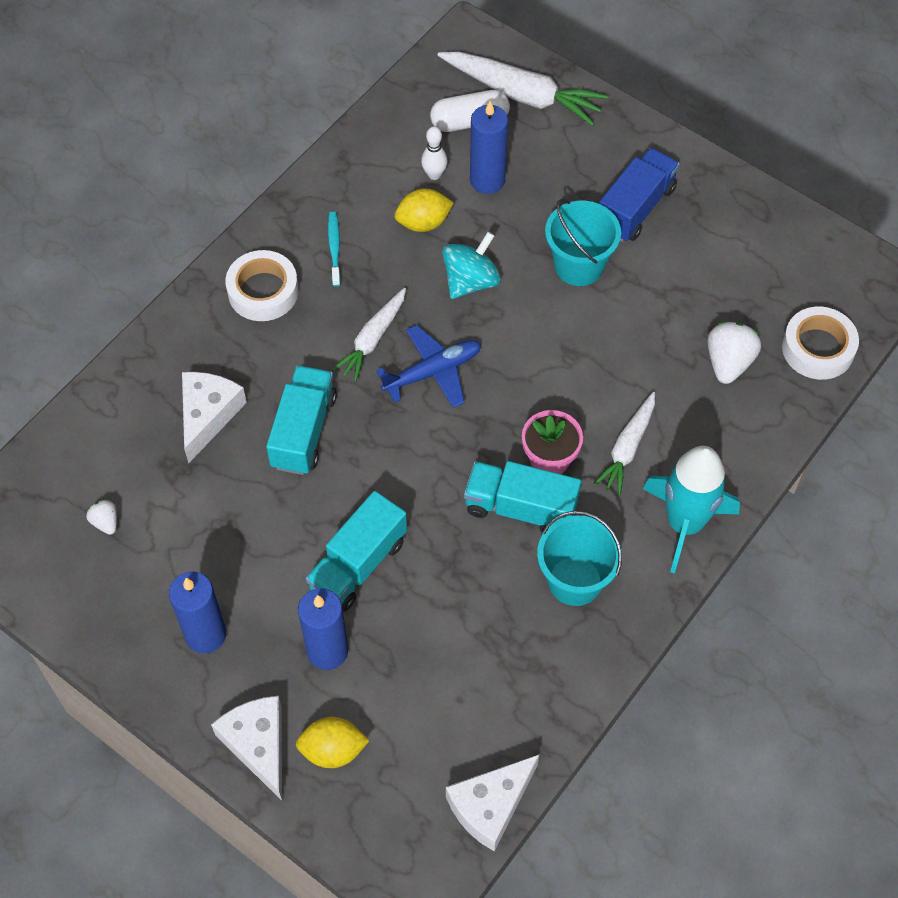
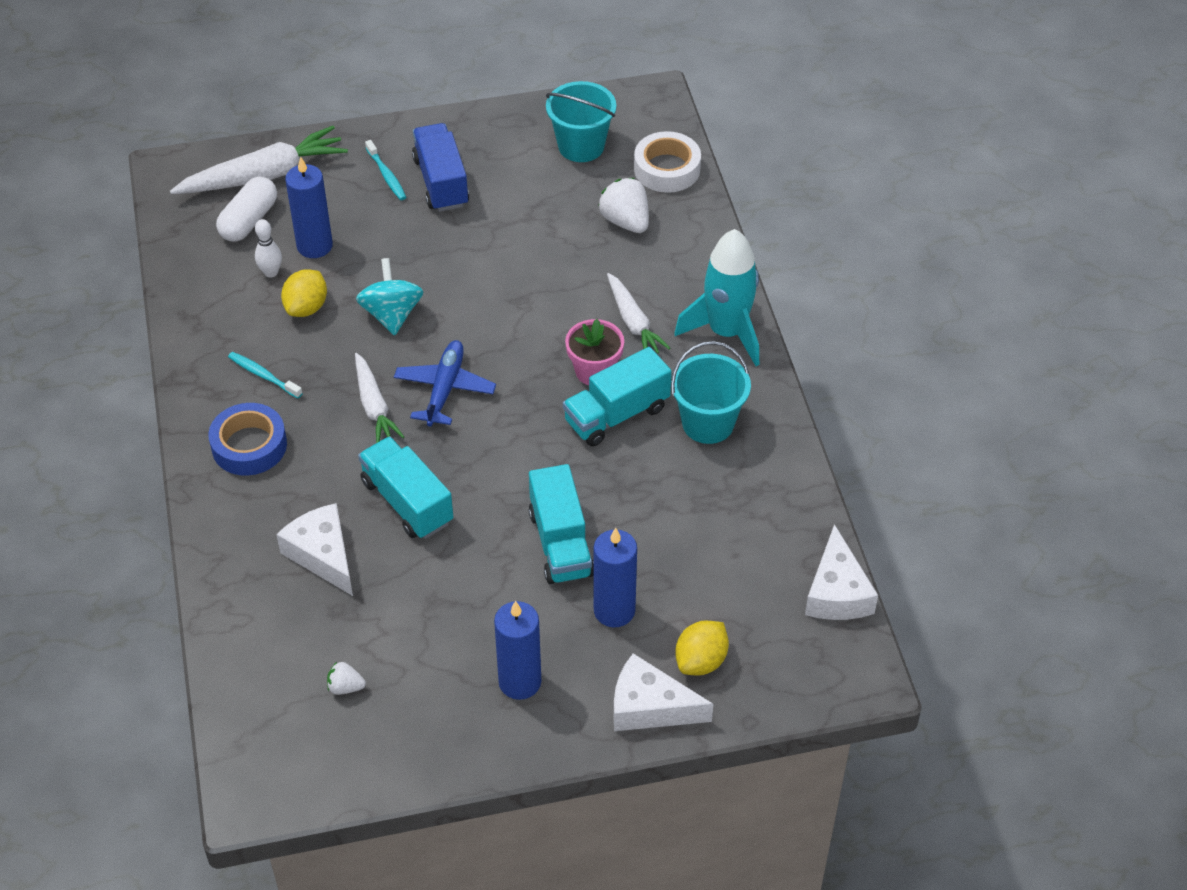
camera: 50 degrees left, 10 degrees down
white tape [226,250,299,321] -> blue tape [208,403,287,476]
turquoise bucket [545,199,621,286] -> turquoise bucket moved to [546,81,616,162]
none -> turquoise toothbrush [365,140,406,200]

